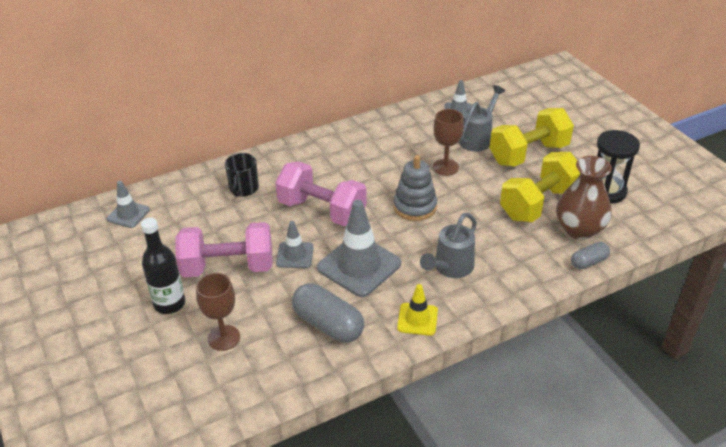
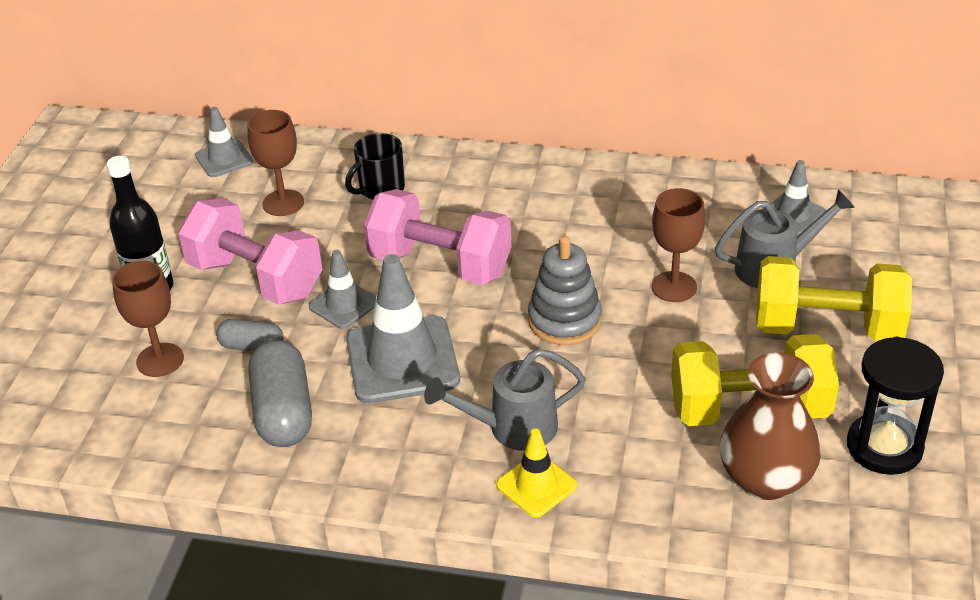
camera: 40 degrees right, 0 degrees up
pink dumbbell [275,161,367,226] -> pink dumbbell turned 45 degrees counterclockwise [364,189,512,285]
yellow traffic cone [397,284,438,336] -> yellow traffic cone moved to [496,428,577,518]
grey capsule [571,242,610,269] -> grey capsule moved to [216,319,284,351]
none -> brown goblet [247,110,304,216]

